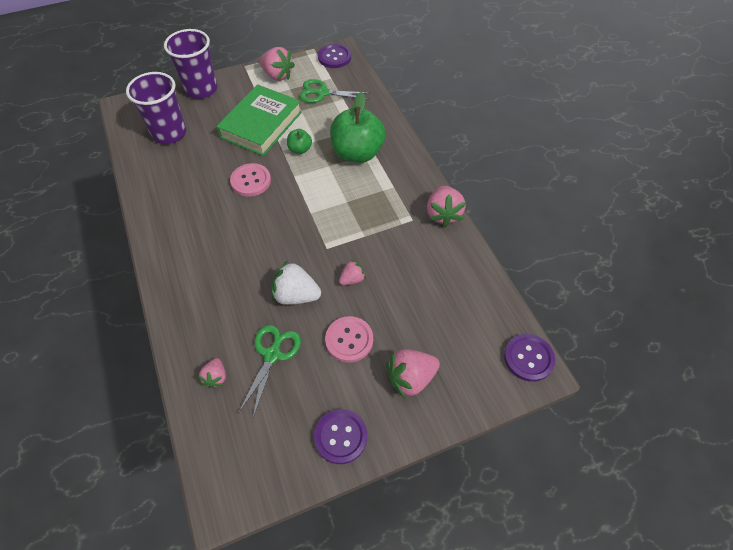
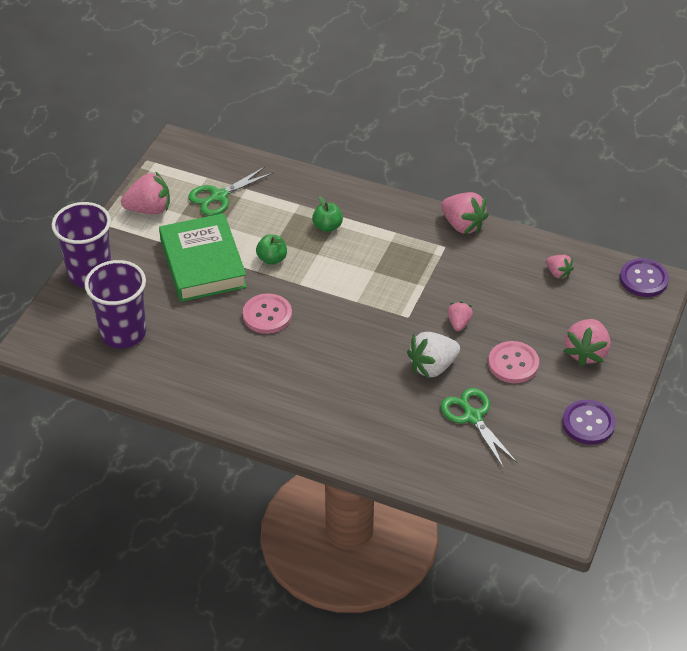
camera: 45 degrees left, 10 degrees down
pink strawberry [198,358,226,388] -> pink strawberry moved to [546,255,574,279]
purple button [318,44,351,68] -> none
green apple [330,92,385,163] -> green apple [312,196,343,232], size x0.47

